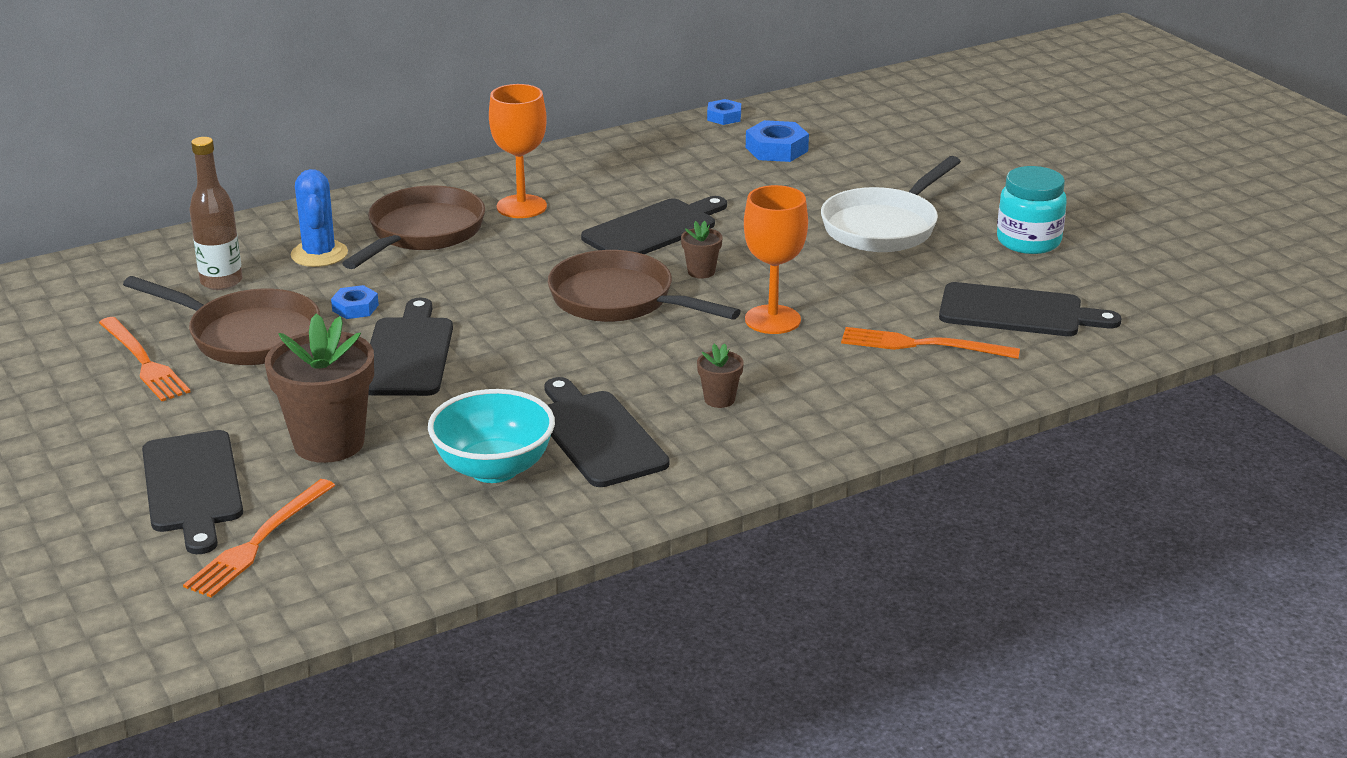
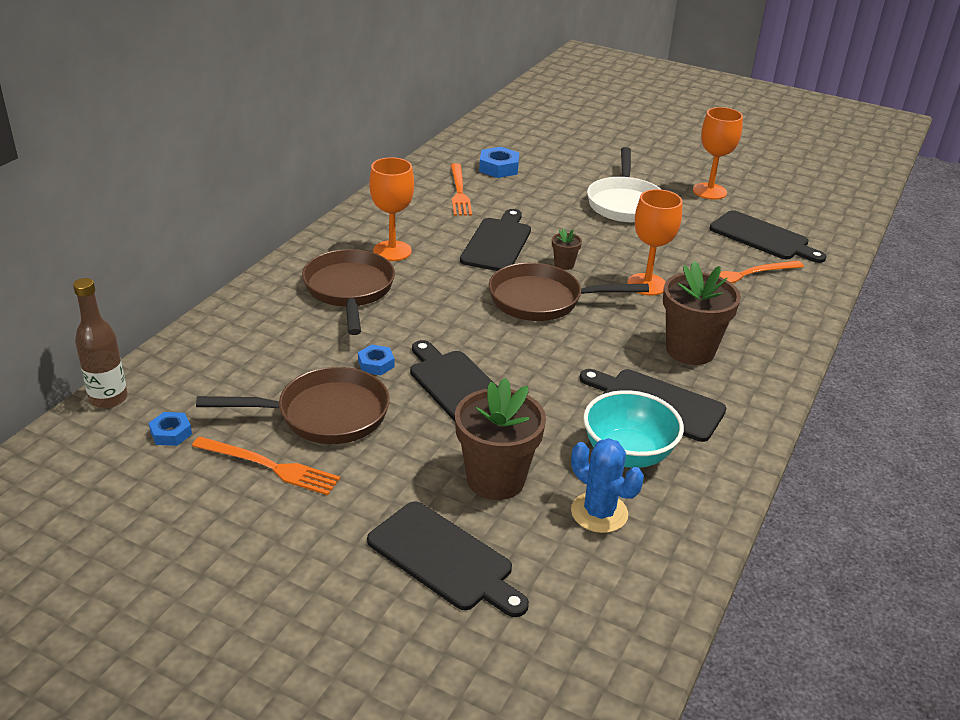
camera: 35 degrees left, 5 degrees up
orange fork [183,479,336,597] -> orange fork moved to [451,163,472,216]
brown bottle [189,137,243,290] -> brown bottle moved to [73,278,127,408]
blue cactus [290,169,348,267] -> blue cactus moved to [571,438,644,533]
brown flower pot [697,343,744,408] -> brown flower pot [663,261,741,365], size x2.20
blue nut [707,99,741,125] -> blue nut moved to [149,412,192,446]
black cutting board [939,282,1122,336] -> black cutting board turned 60 degrees clockwise [709,210,827,263]
turquoise jar [997,166,1067,254] -> orange goblet [693,107,743,200]

